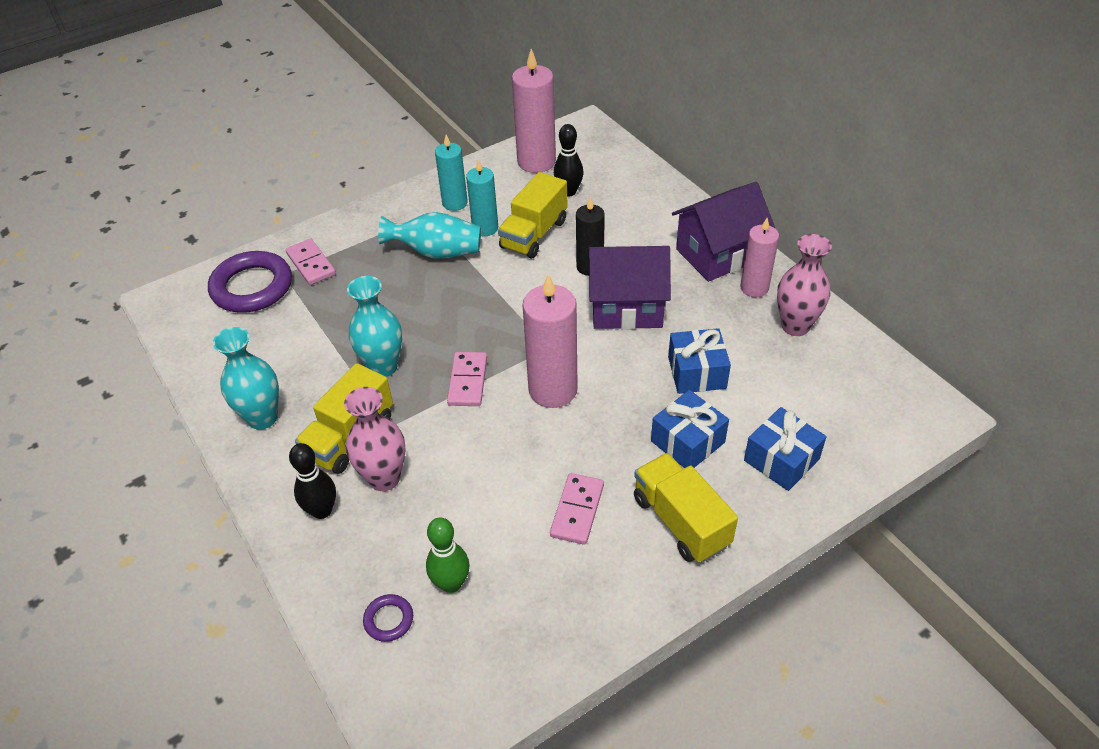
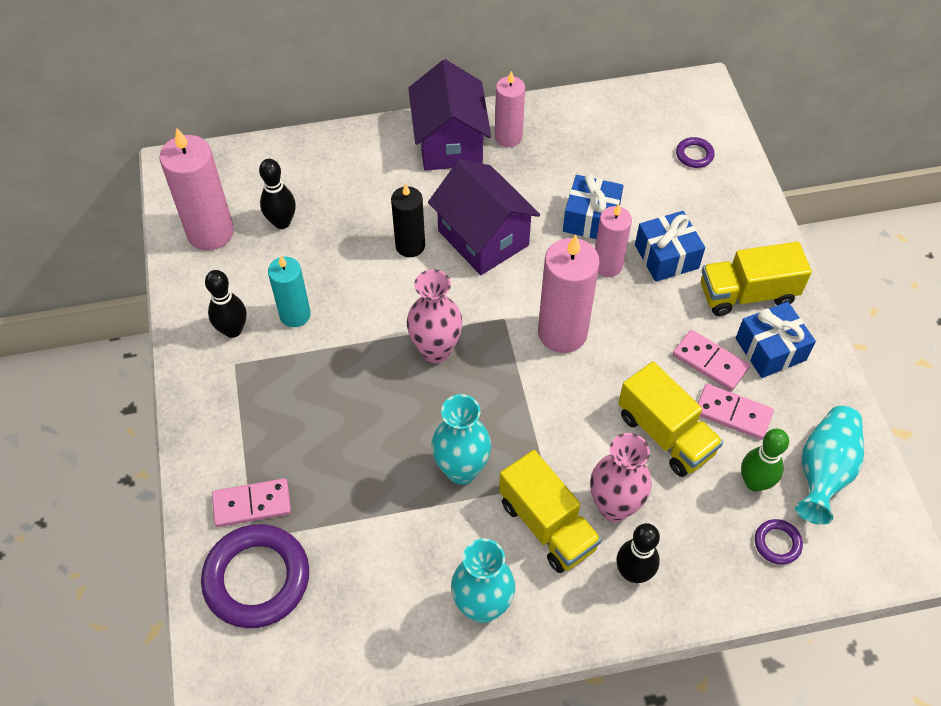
camera: 70 degrees left, 10 degrees up
turquoise vase [378,212,481,259] -> turquoise vase moved to [795,406,864,525]
turquoise candle [435,135,468,211] -> black bowling pin [205,270,246,338]
pink domino [447,352,487,406] -> pink domino moved to [698,384,774,440]
yellow truck [498,172,568,259] -> yellow truck moved to [618,361,723,477]
purple house [588,246,671,330] -> purple house turned 60 degrees counterclockwise [428,159,540,275]
blue gift [744,407,827,491] -> blue gift moved to [736,302,816,378]
pink vase [777,234,832,336] -> pink vase moved to [407,269,463,363]
none -> pink candle [595,204,632,277]
none -> purple ring [676,137,714,168]

